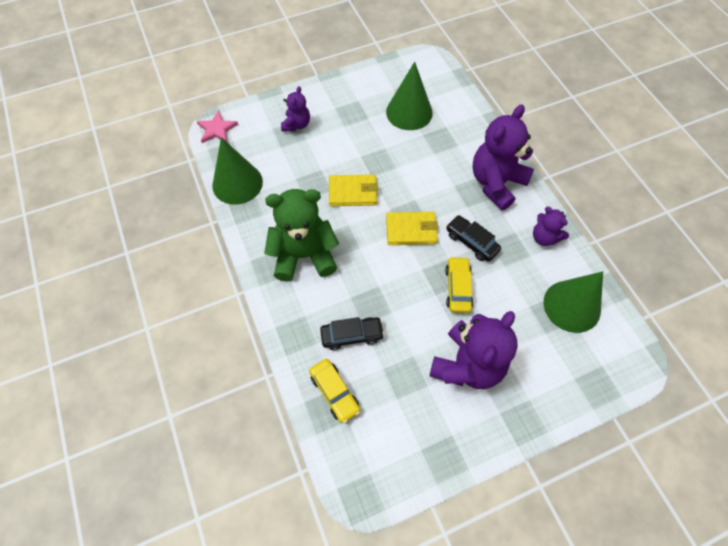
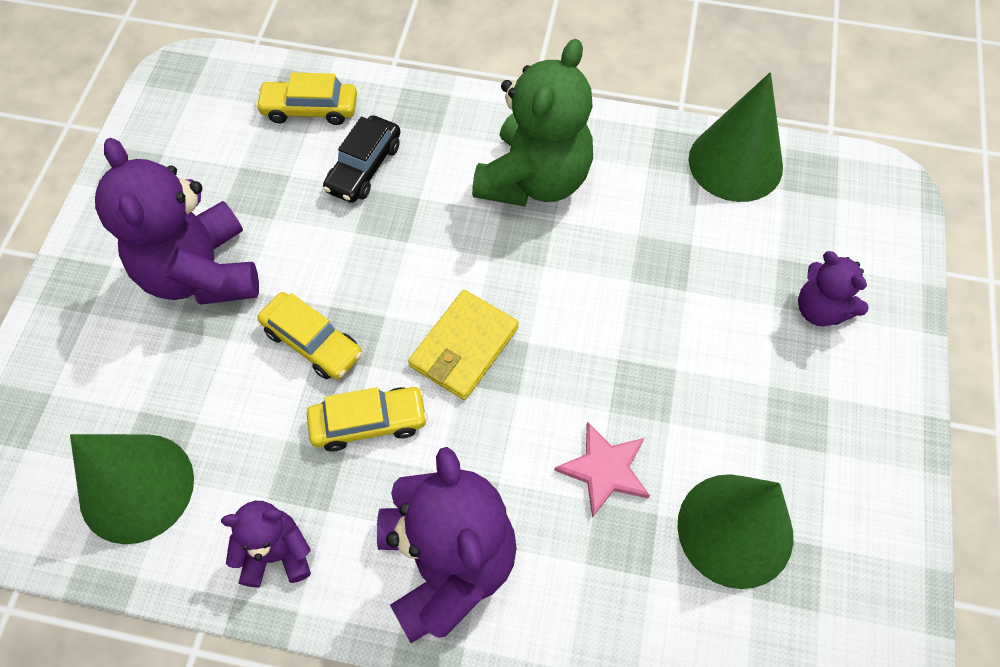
camera: 125 degrees right, 0 degrees up
pink star [197,111,238,143] -> pink star moved to [554,421,650,517]
yellow wallet [329,175,378,206] -> none
black car [446,215,501,262] -> yellow car [307,387,428,452]

